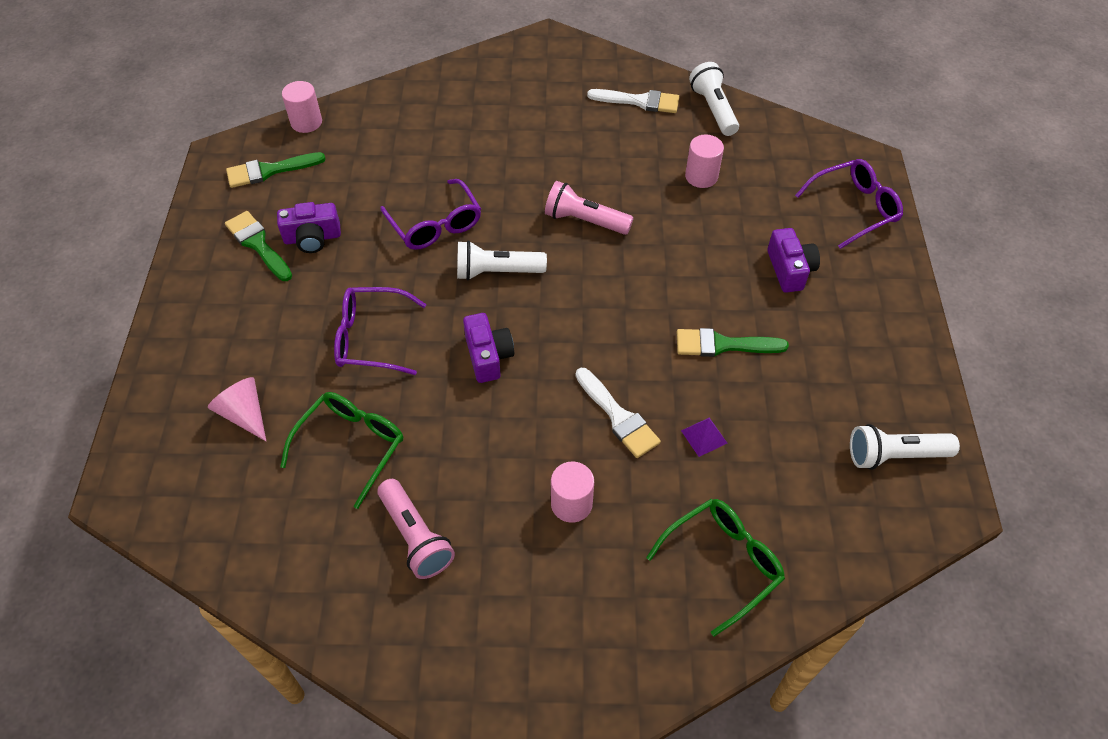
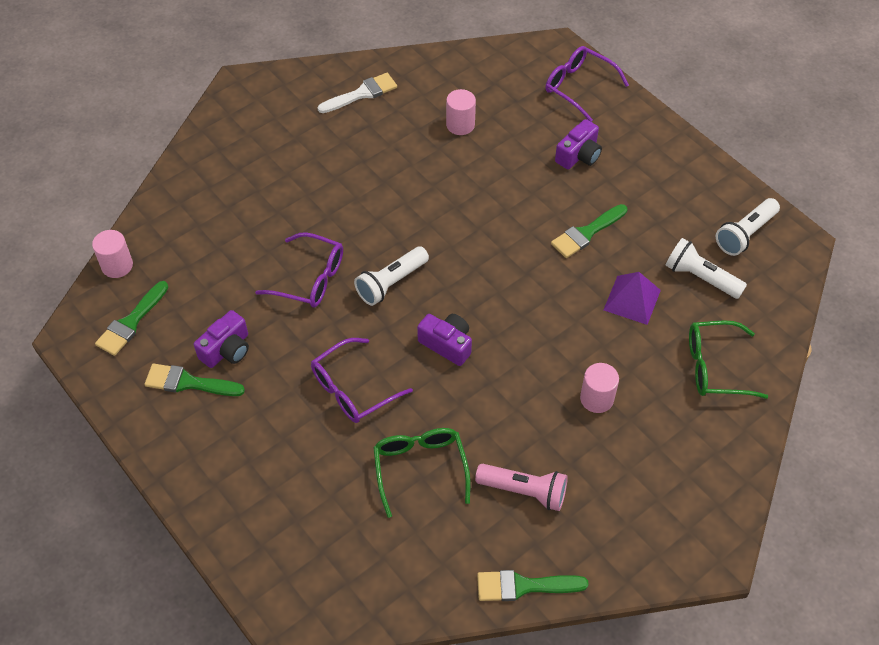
camera: 40 degrees left, 0 degrees up
pink cone [208,377,266,441] -> none
pink flashlight [545,181,633,235] -> none
white brush [575,368,661,458] -> none
green glasses [646,499,785,637] -> green glasses turned 105 degrees counterclockwise [689,321,768,399]
purple pyramid [681,418,727,457] -> purple pyramid [604,272,661,325], size x1.69
white flashlight [689,62,739,136] -> white flashlight moved to [666,238,747,299]
purple camera [767,228,820,293] -> purple camera turned 90 degrees clockwise [555,119,602,169]
purple glasses [795,159,903,249] -> purple glasses turned 75 degrees counterclockwise [545,46,629,122]
none -> green brush [477,570,589,601]

